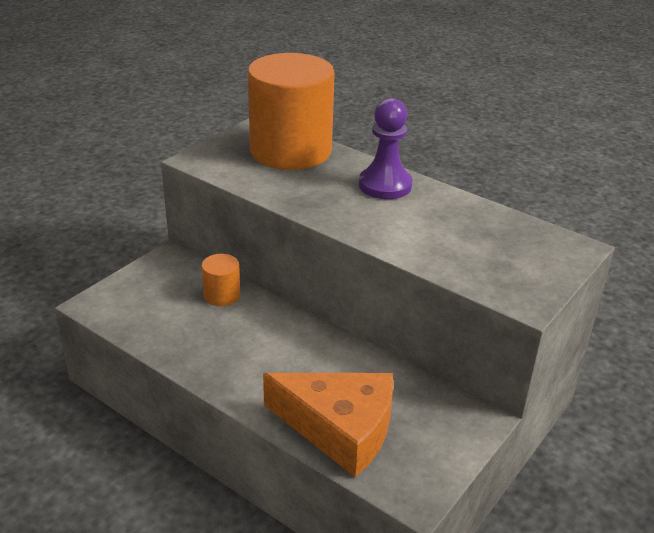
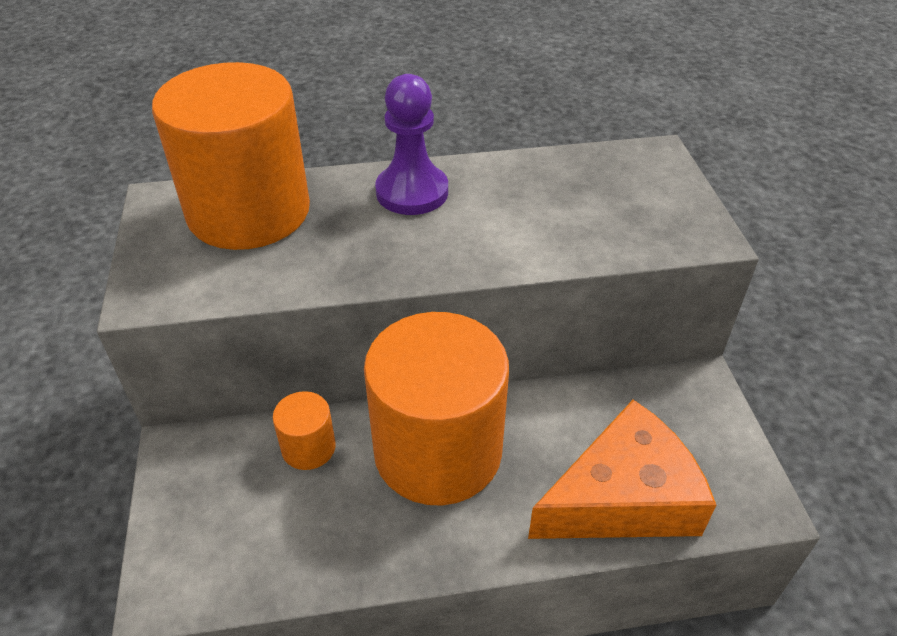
camera: 45 degrees left, 10 degrees up
none -> orange cylinder [364,312,509,506]

